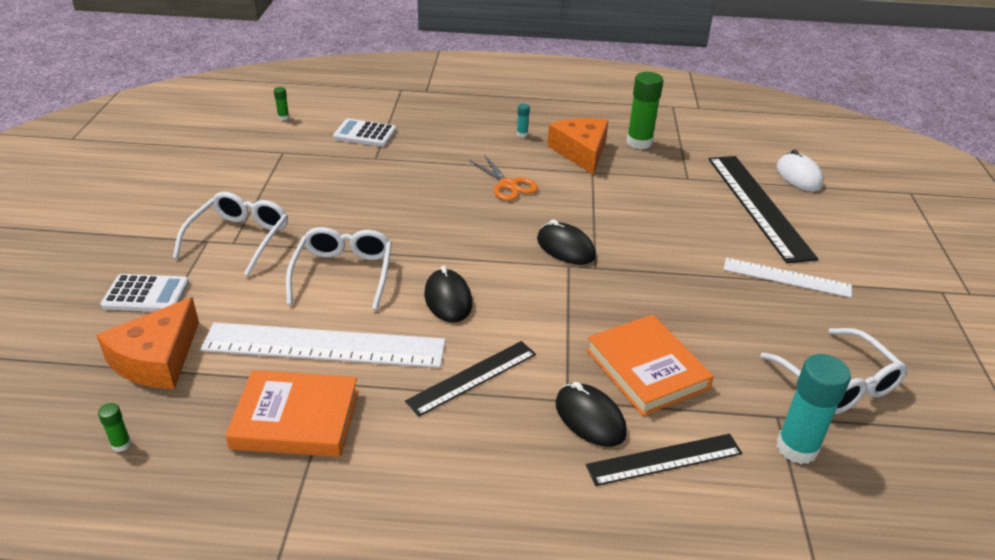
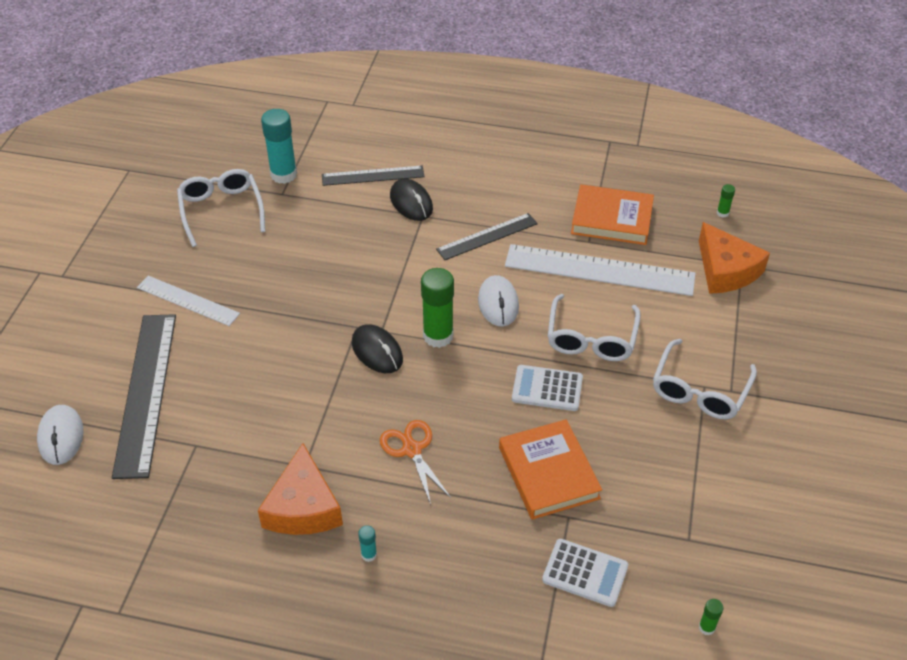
camera: 170 degrees left, 10 degrees up
orange cheese [96,297,199,389] -> orange cheese turned 120 degrees clockwise [699,222,770,294]
white calculator [100,274,189,312] -> white calculator moved to [512,365,583,411]
black mouse [424,265,472,323] -> white mouse [478,275,519,326]
orange book [586,315,714,416] -> orange book moved to [499,419,602,520]
green glue stick [626,72,663,149] -> green glue stick moved to [421,268,454,348]

